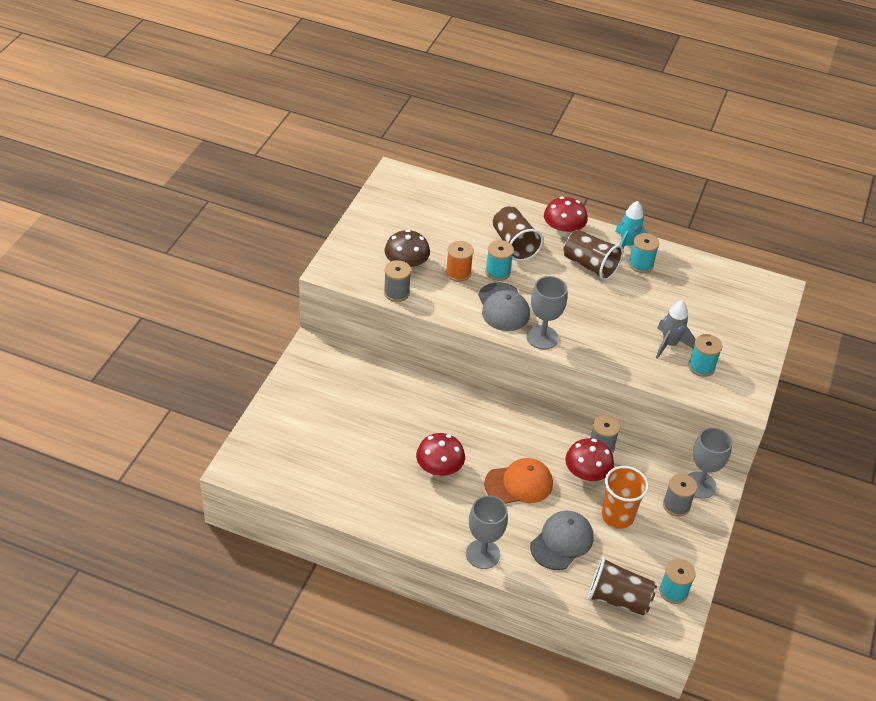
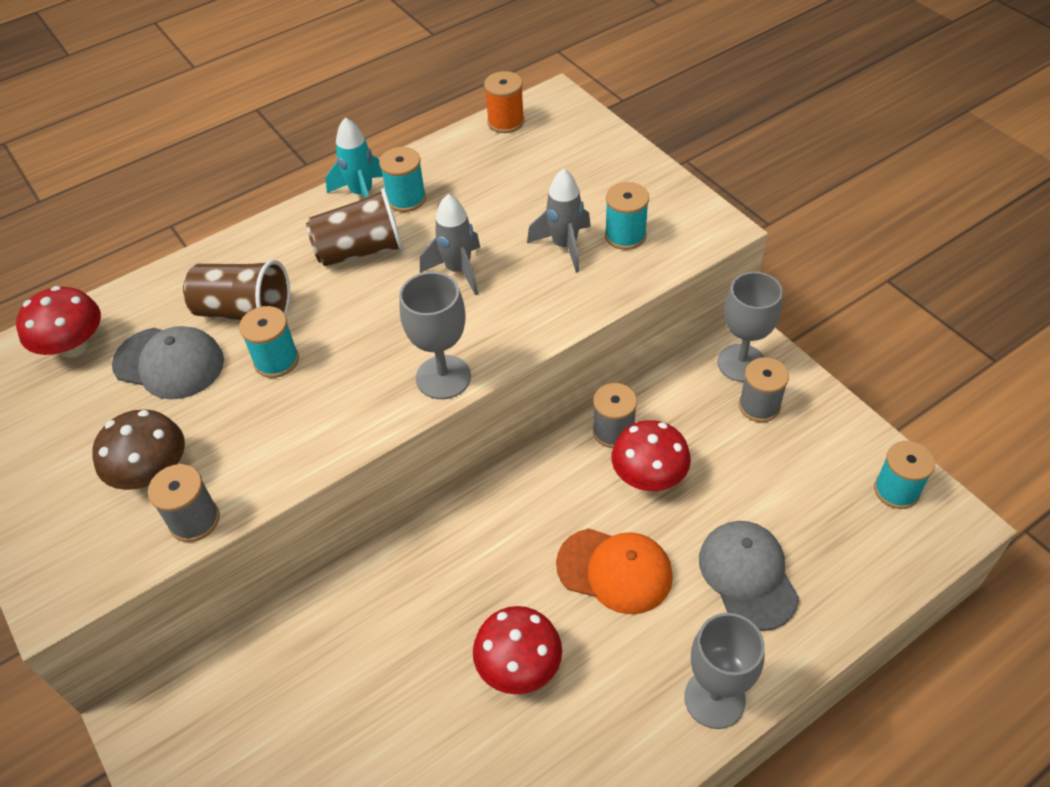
camera: 50 degrees left, 5 degrees up
orange spool [446,241,474,282] -> orange spool moved to [484,71,524,133]
grey cap [478,282,530,331] -> grey cap moved to [112,326,224,399]
orange cap [484,458,553,504] -> orange cap turned 90 degrees clockwise [556,528,673,614]
red mushroom [544,197,588,237] -> red mushroom moved to [16,286,101,358]
brown cup [588,557,657,616] -> none
orange cup [602,466,649,529] -> none
none -> grey rocket [420,194,480,295]

